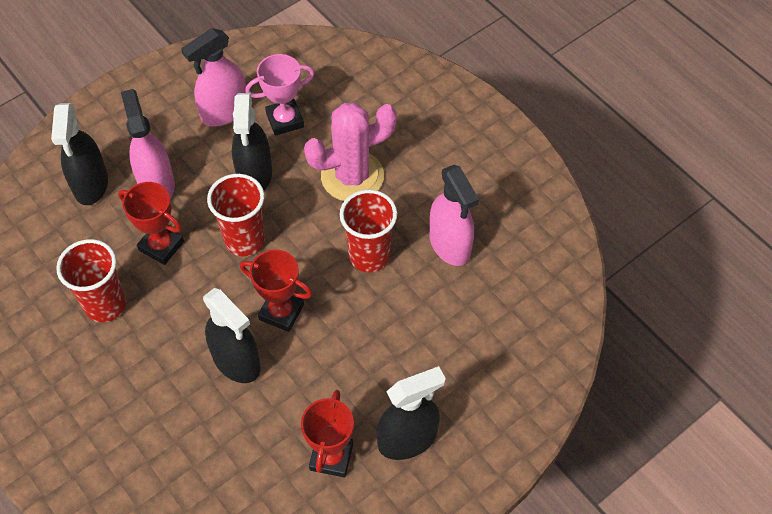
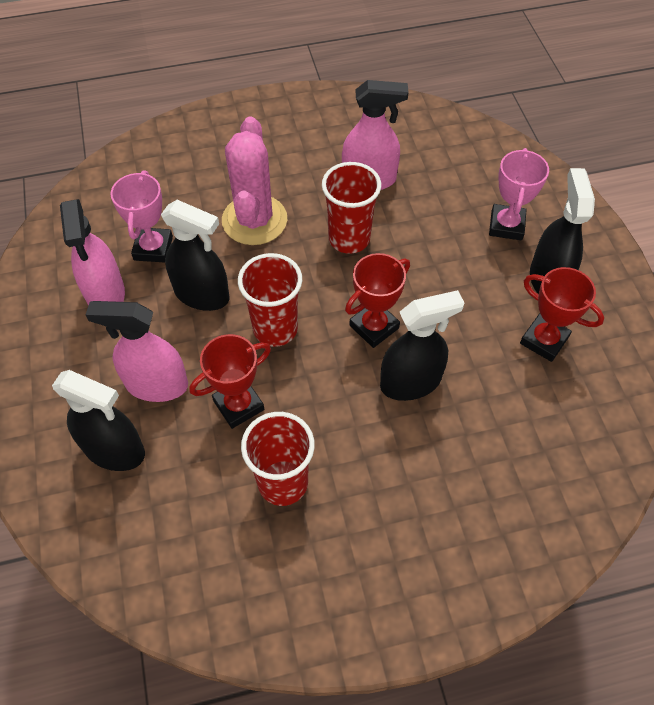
camera: 65 degrees left, 0 degrees up
none -> pink trophy [489,148,549,240]

